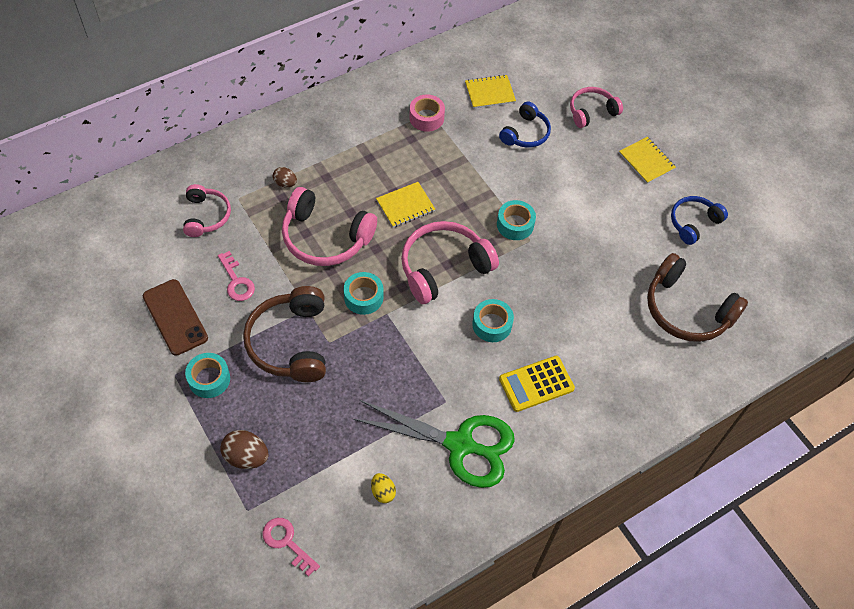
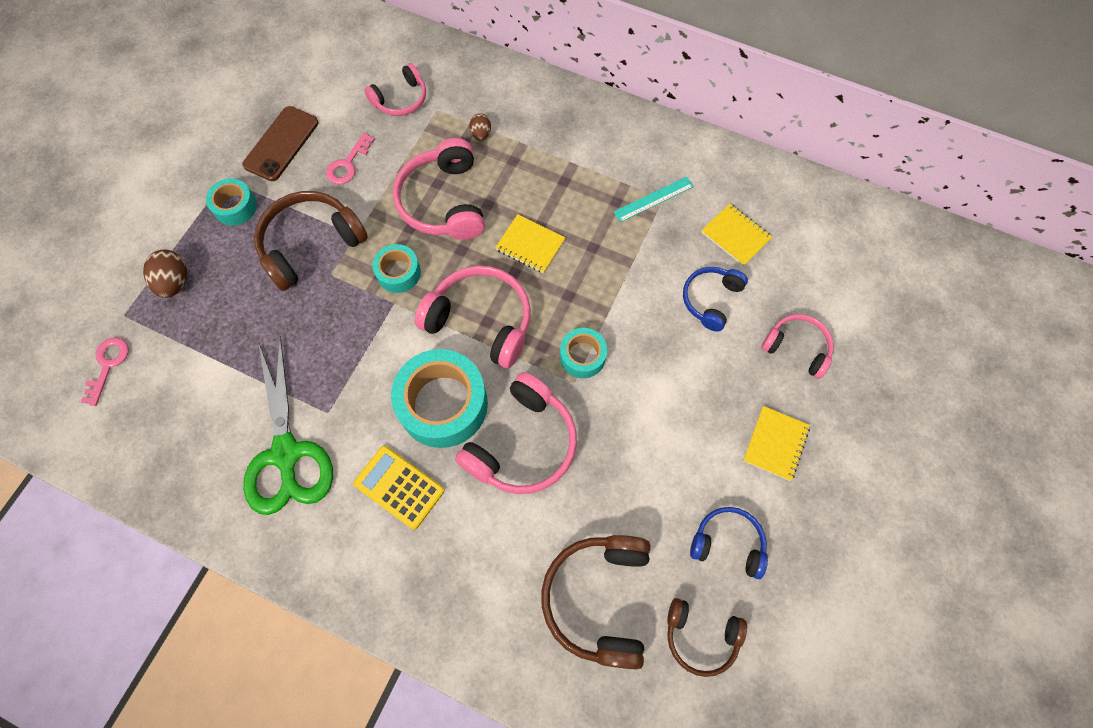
camera: 60 degrees right, 10 degrees up
yellow egg [371,473,396,503] -> none
pink tape [409,94,445,132] -> turquoise ruler [614,177,694,222]
turquoise tape [472,299,514,342] -> turquoise tape [391,349,488,448], size x1.88
blue headphones [499,101,551,148] -> blue headphones turned 120 degrees clockwise [683,267,748,332]
none -> pink headphones [455,372,577,494]
none -> brown headphones [667,598,747,677]

